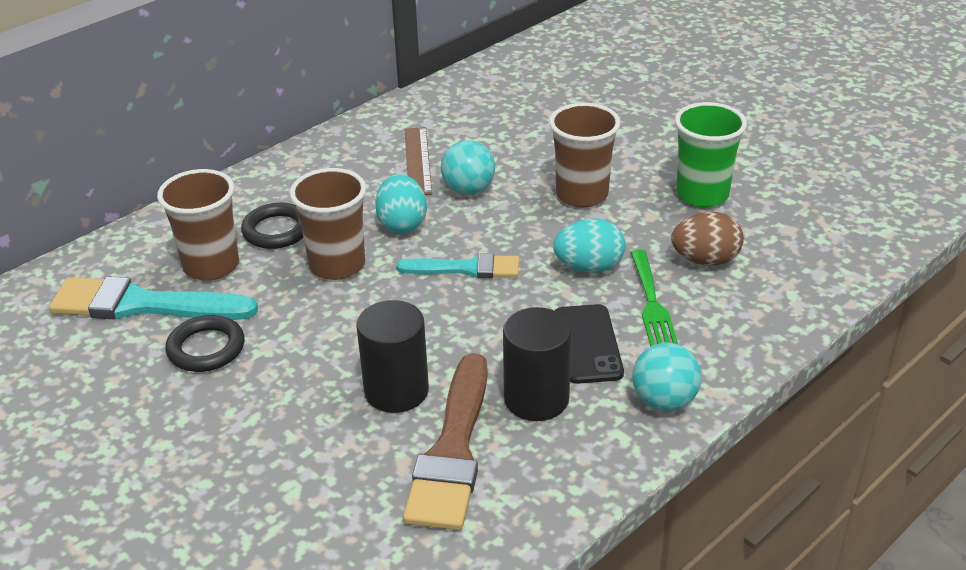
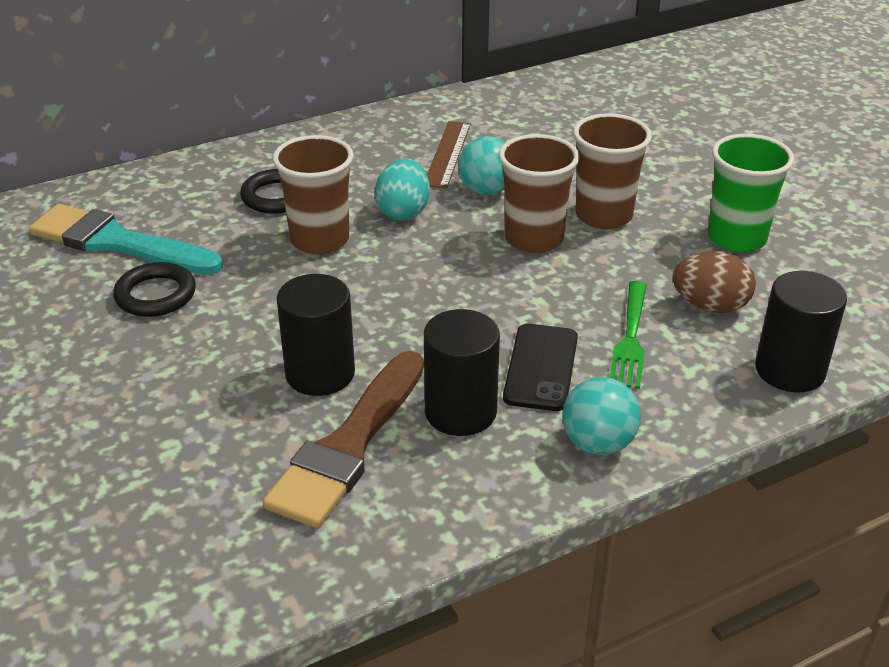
camera: 15 degrees right, 0 degrees up
brown cup [157,169,239,281] -> brown cup moved to [499,134,579,253]
turquoise brush [396,254,519,278] -> none
turquoise egg [553,219,625,273] -> none
none -> black cylinder [755,271,847,392]

